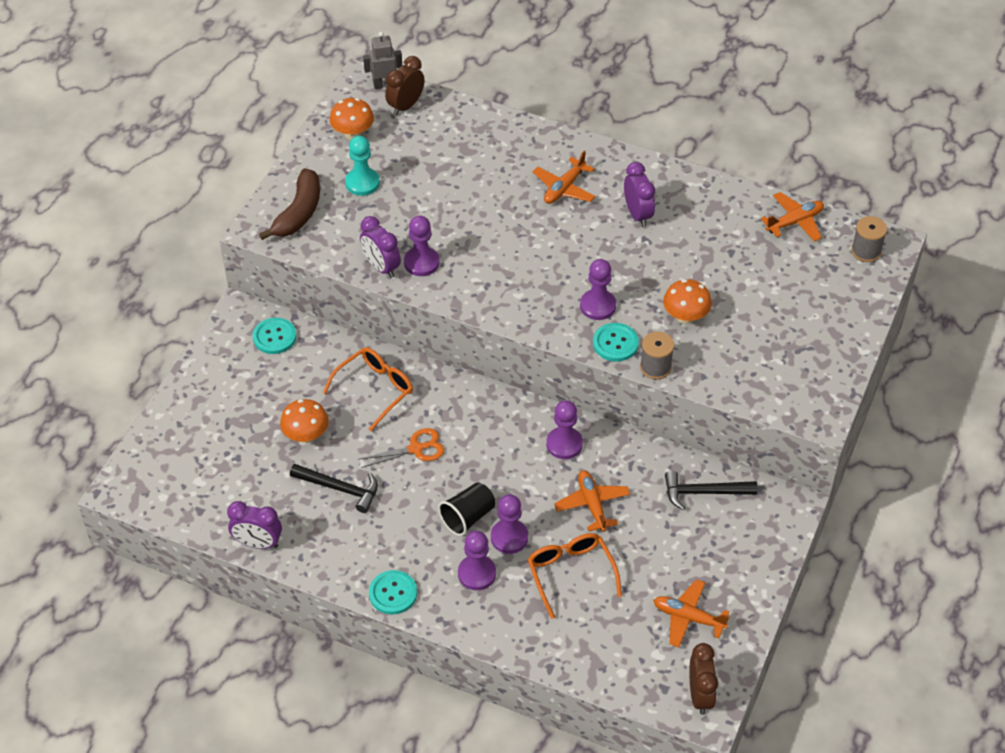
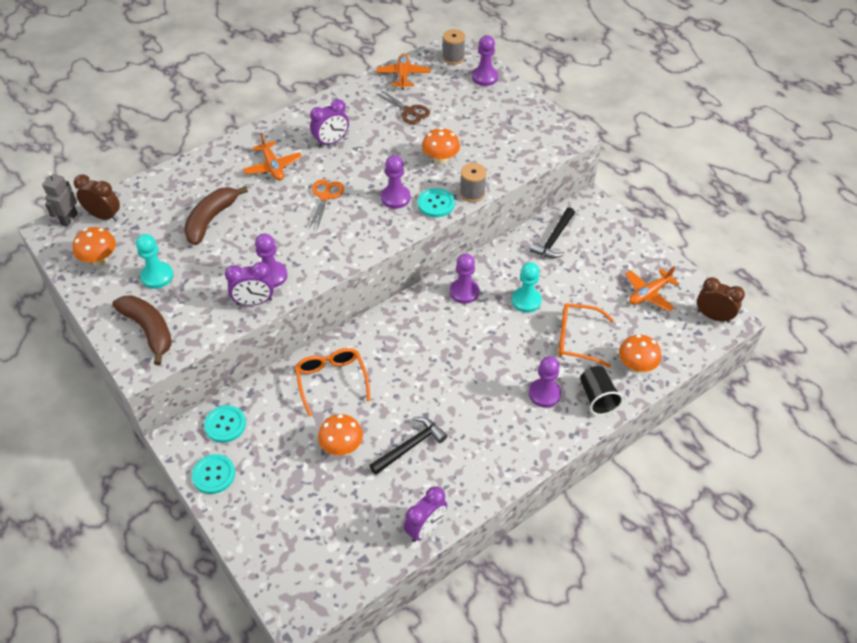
camera: 60 degrees left, 0 degrees up
orange scissors [358,428,444,468] -> orange scissors moved to [309,179,344,229]
turquoise button [369,570,417,614] -> turquoise button moved to [192,454,235,494]
brown clock [385,56,425,116] -> brown clock turned 135 degrees clockwise [74,174,120,221]
black cup [438,482,495,536] -> black cup moved to [580,366,623,415]
purple pawn [491,494,528,554] -> purple pawn moved to [472,35,498,86]
orange plane [554,470,630,532] -> turquoise pawn [512,262,542,313]
purple clock [624,162,655,227] -> purple clock turned 135 degrees clockwise [310,99,349,147]
none -> brown banana [184,186,248,245]
none -> brown scissors [375,90,430,125]
none -> orange mushroom [619,335,661,373]

